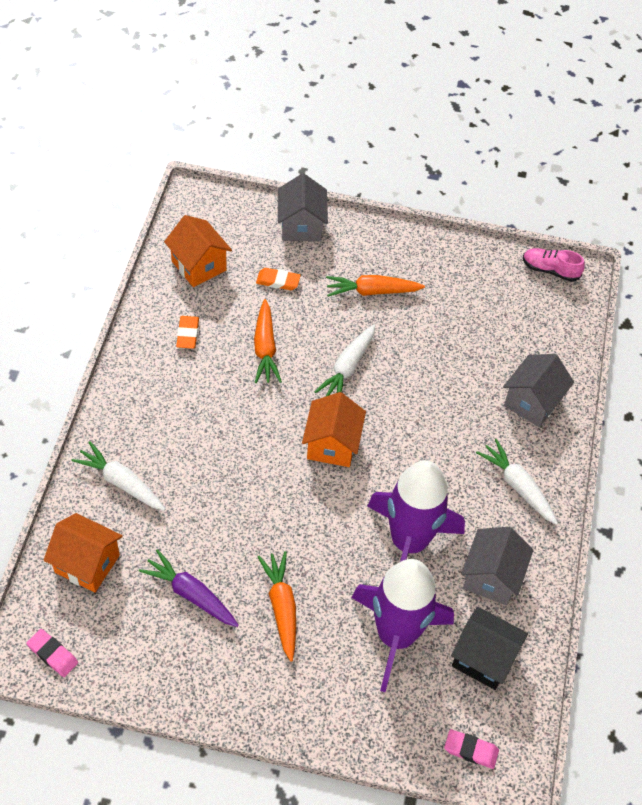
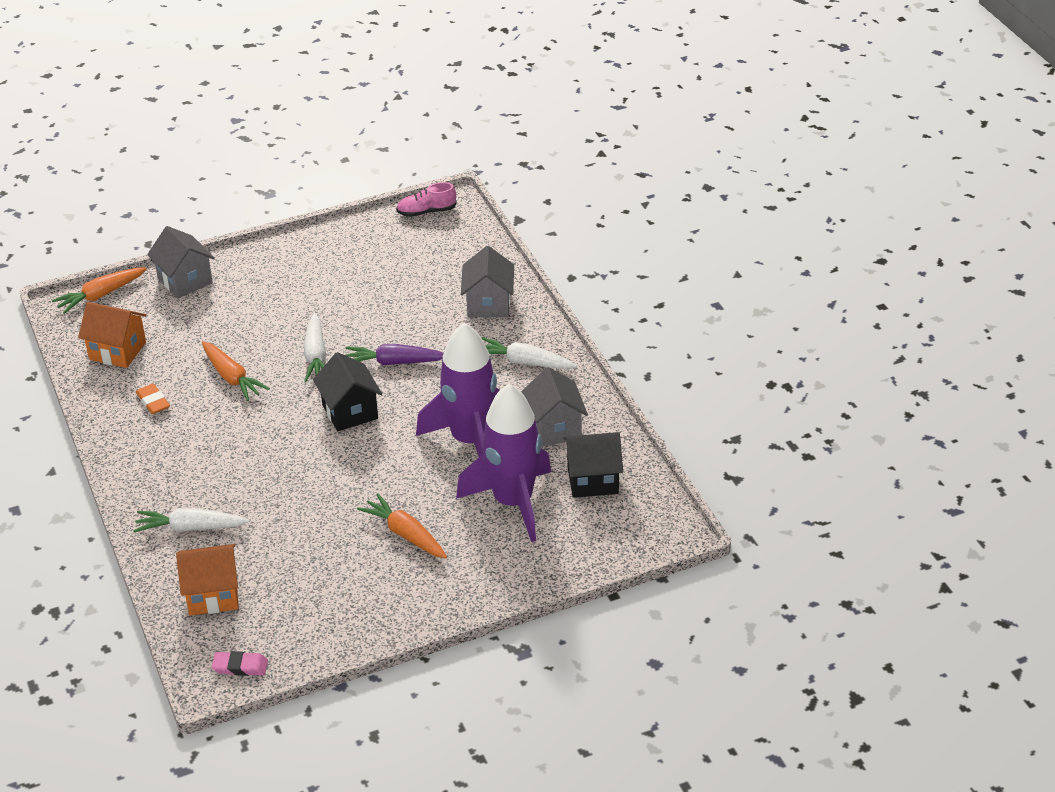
camera: 30 degrees left, 15 degrees down
purple carrot [139,549,239,627] -> purple carrot moved to [345,344,443,365]
orange eraser [256,268,301,290] -> none
orange house [302,392,366,467] -> black house [313,352,382,431]
orange carrot [326,275,425,297] -> orange carrot moved to [52,267,147,314]
pink eraser [444,729,499,769] -> none

